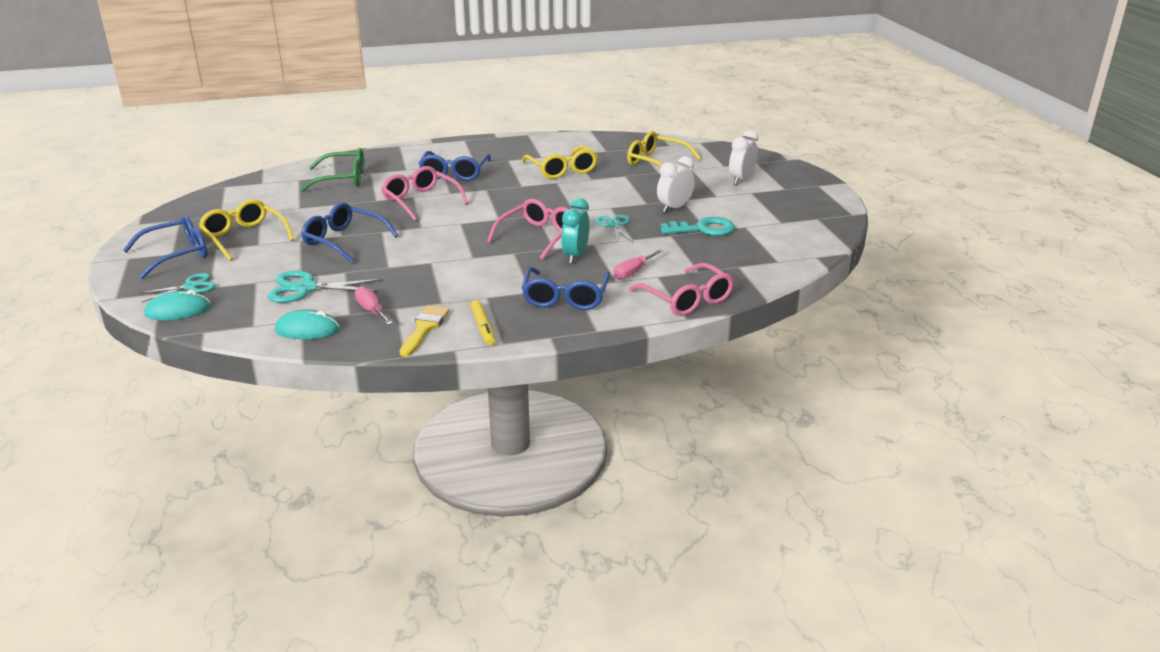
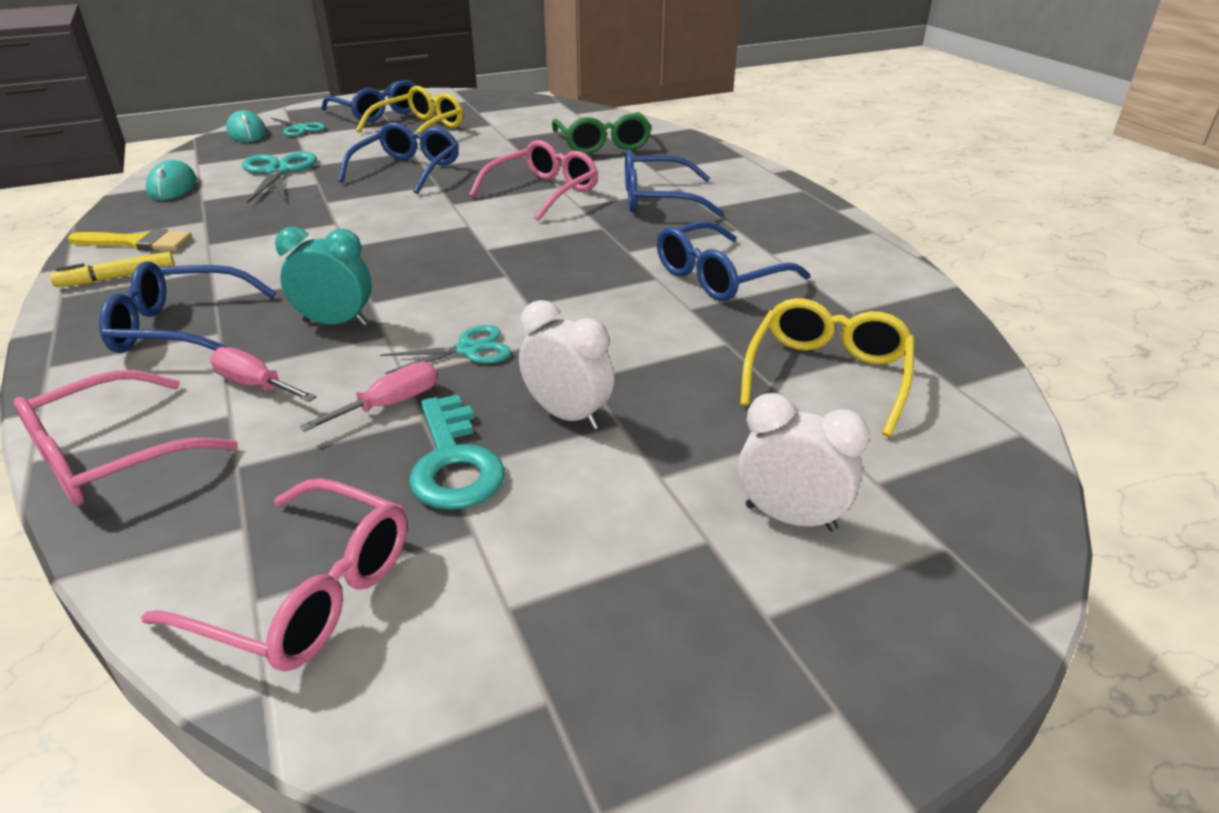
camera: 80 degrees right, 5 degrees up
pink screwdriver [355,286,393,325] -> pink screwdriver moved to [299,362,438,432]
pink glasses [487,199,569,260] -> pink glasses moved to [141,478,407,671]
yellow glasses [521,145,597,179] -> blue glasses [657,221,810,301]

